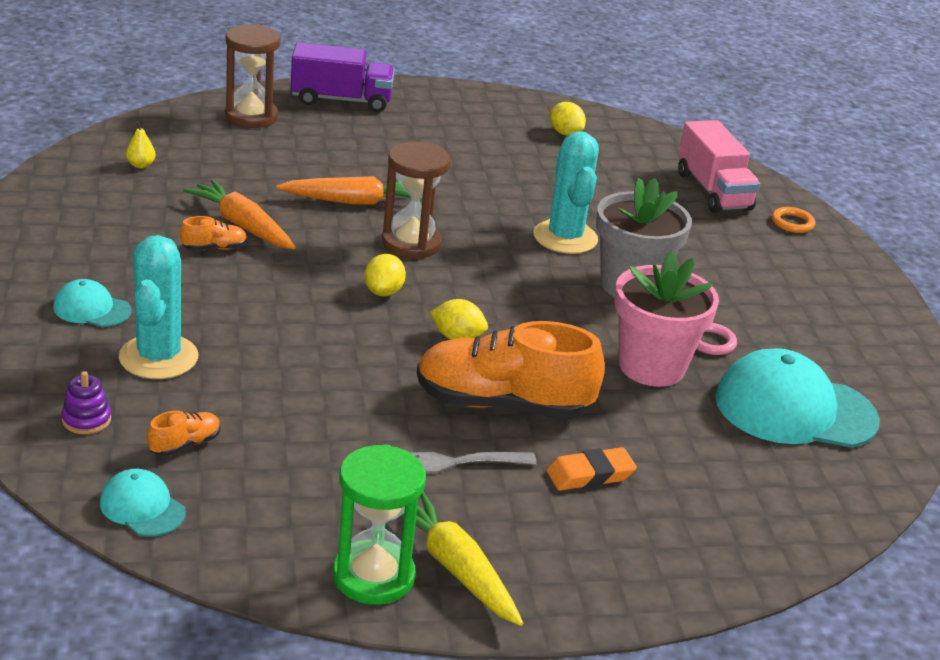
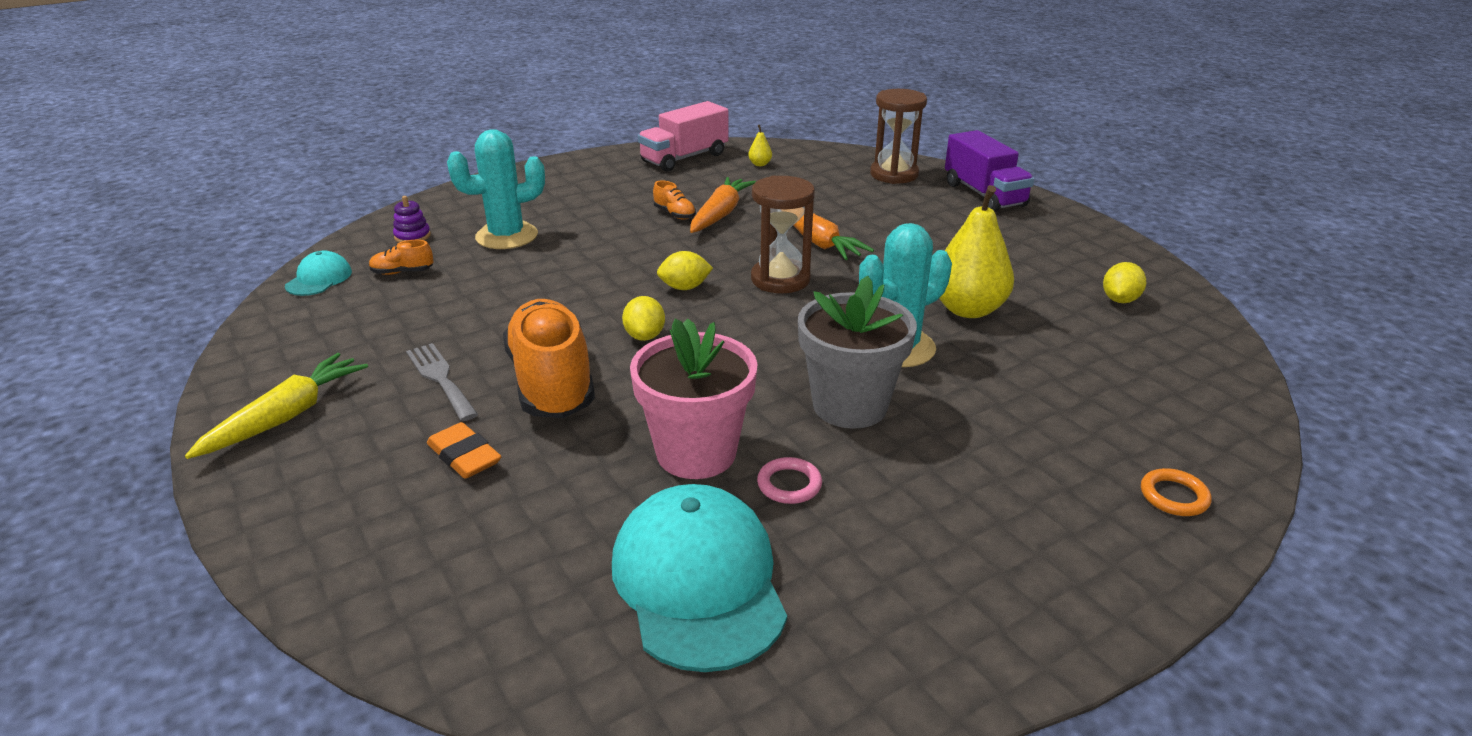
camera: 70 degrees right, 0 degrees up
turquoise cap [53,279,132,327] -> none
orange shoe [147,411,221,456] -> orange shoe turned 150 degrees clockwise [369,240,433,275]
green hourglass [333,444,426,605] -> none
pink truck [678,120,760,213] -> pink truck moved to [638,101,729,172]
none -> yellow pear [939,185,1014,318]

